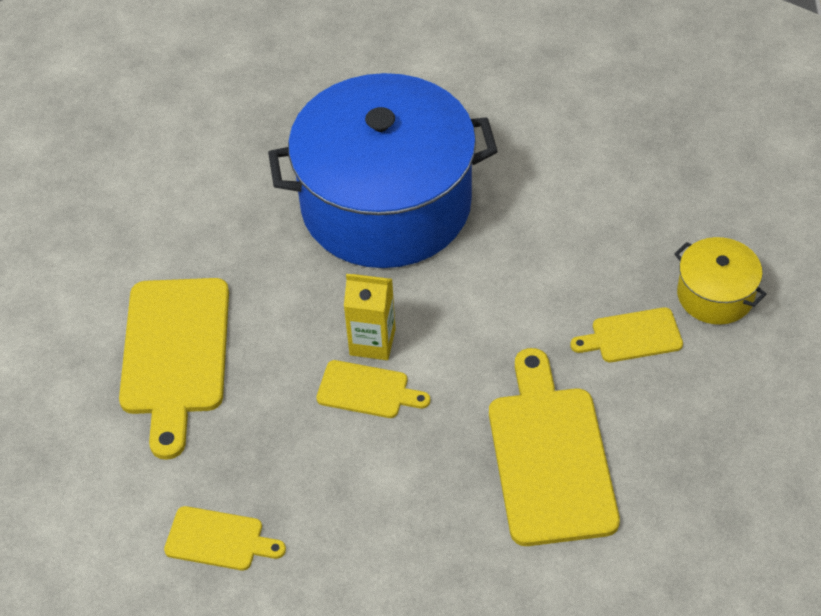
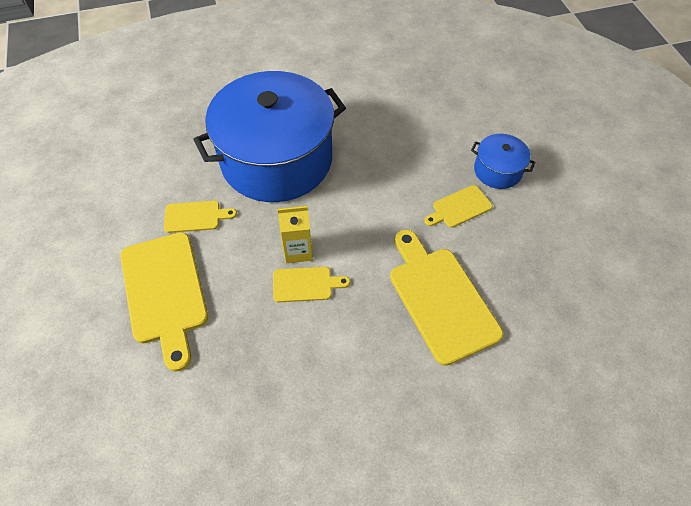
camera: 20 degrees left, 5 degrees up
yellow cutting board [164,506,286,570] -> yellow cutting board moved to [164,201,237,233]
yellow pot [674,237,767,325] -> blue pot [471,134,536,189]

